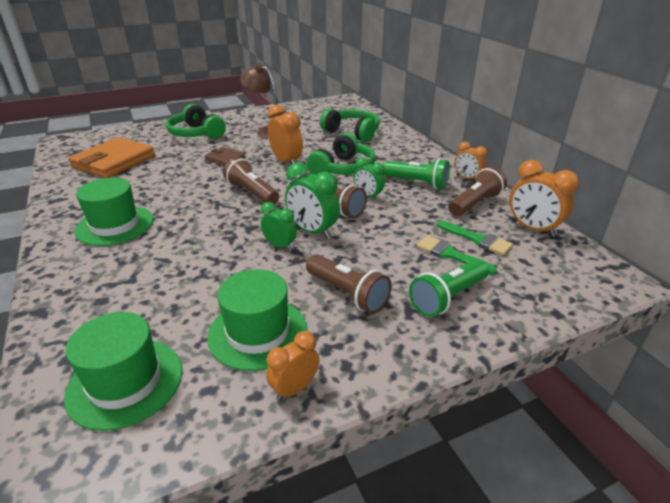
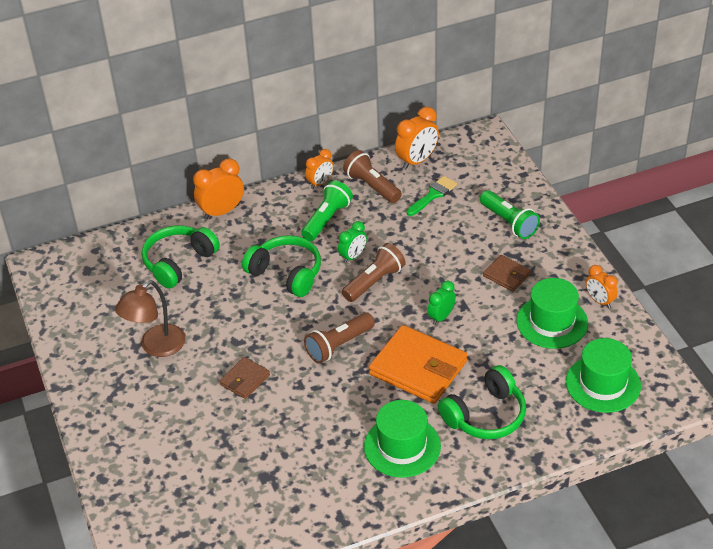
camera: 85 degrees left, 10 degrees up
orange wallet [68,137,155,178] -> orange wallet moved to [369,325,467,404]
green headphones [166,104,226,139] -> green headphones moved to [438,365,526,439]
orange clock [268,105,303,164] -> orange clock moved to [193,159,244,220]
green clock [285,162,340,239] -> none
brown flashlight [306,254,392,314] -> brown wallet [483,255,531,292]
green brush [416,235,497,274] -> none

